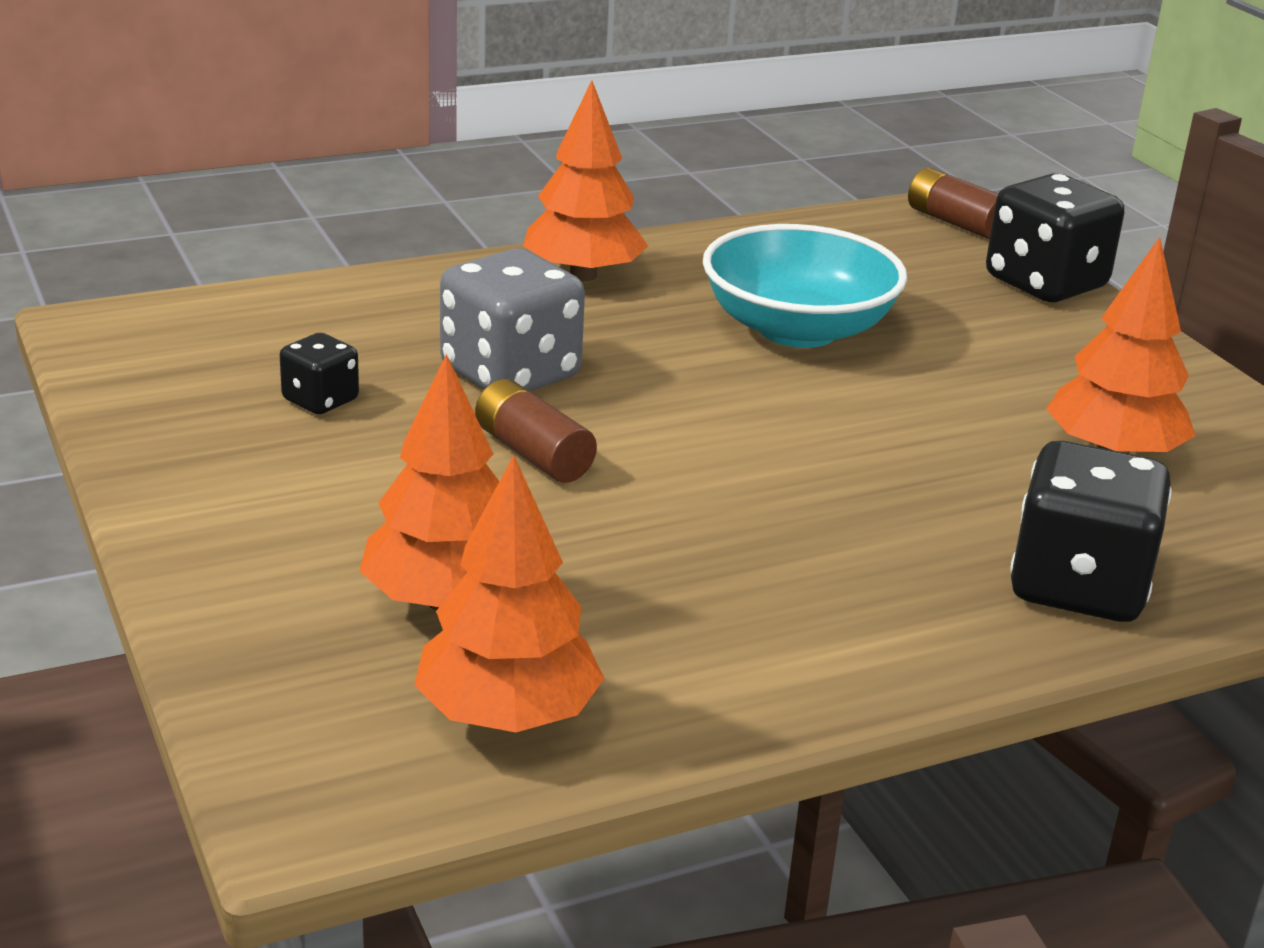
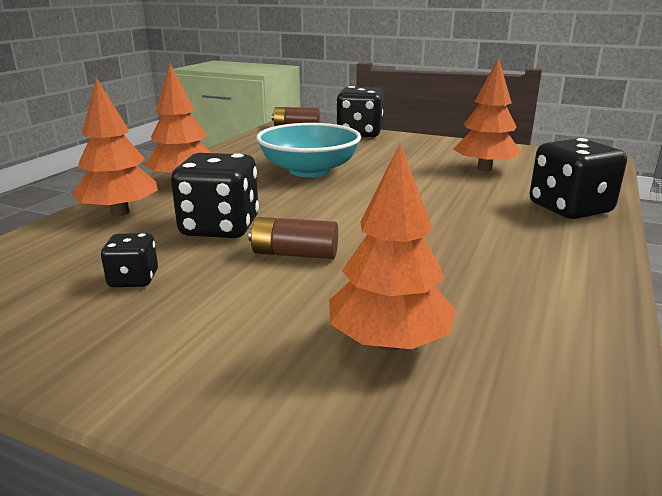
camera: 40 degrees left, 5 degrees down
orange tree [414,455,605,732] -> orange tree moved to [72,78,158,216]
grey dice [440,249,585,391] -> black dice [171,153,259,238]

